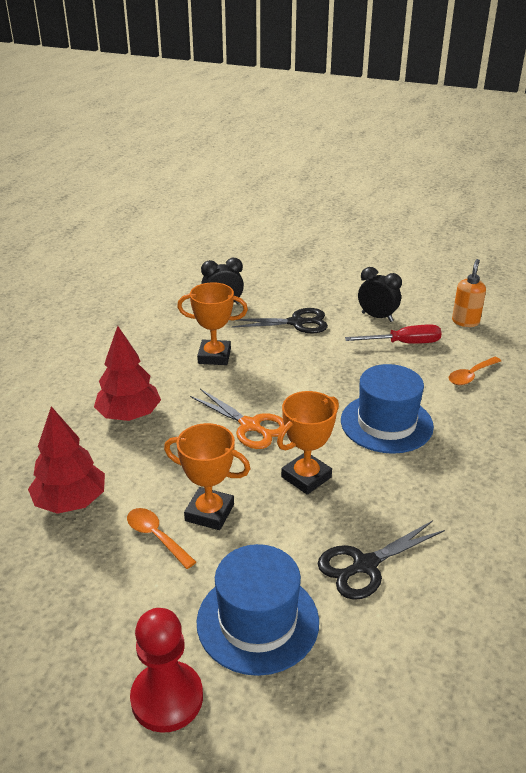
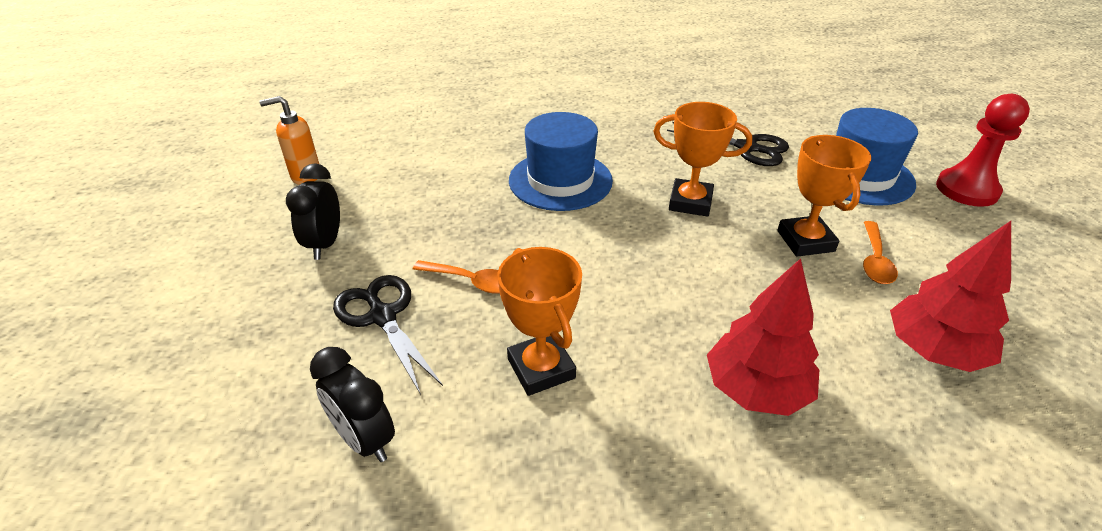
camera: 120 degrees left, 5 degrees up
orange scissors [190,389,284,449] -> none
red screwdriver [345,324,442,344] -> none
orange spoon [449,357,501,385] -> orange spoon moved to [413,260,500,294]

